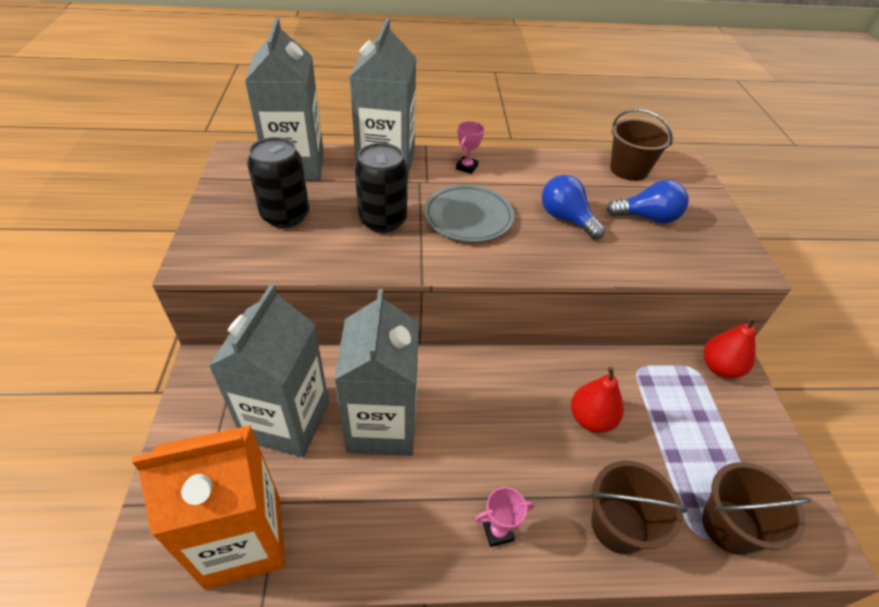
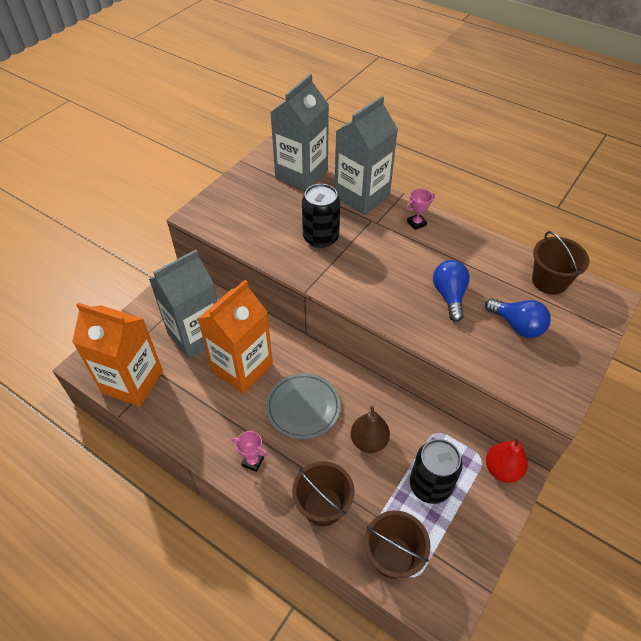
camera: 40 degrees right, 5 degrees up
black can [247,137,309,228] -> black can moved to [410,439,463,504]
grey carton [334,289,419,456] -> orange carton [198,280,273,394]
grey plate [424,185,514,242] -> grey plate moved to [266,373,341,439]
red pear [571,367,624,433] -> brown pear [351,406,390,453]

